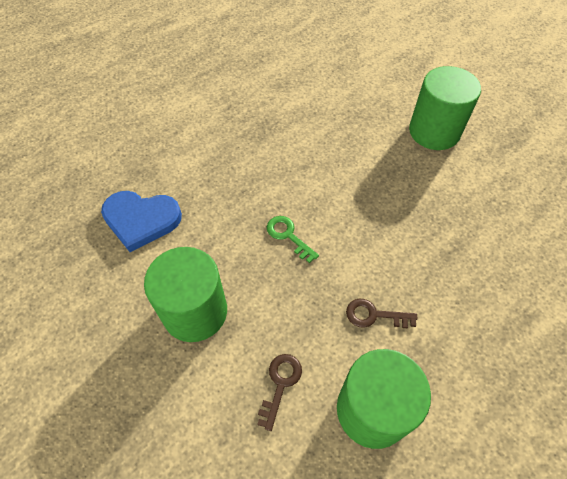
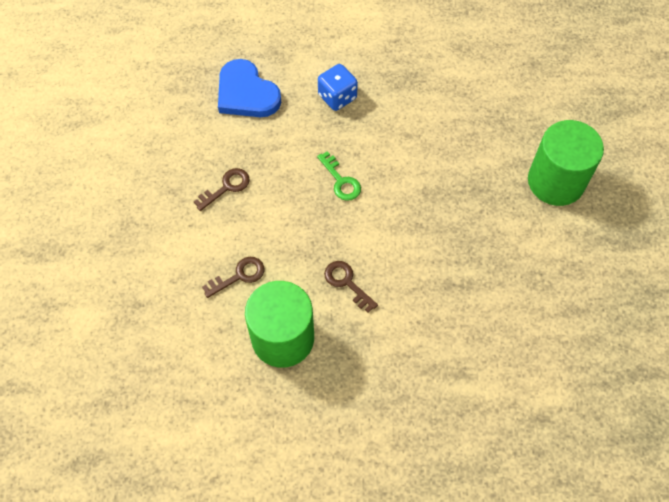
camera: 40 degrees right, 5 degrees up
green cylinder [144,247,227,342] -> brown key [194,168,250,211]
green key [267,216,319,263] -> green key turned 150 degrees clockwise [317,151,361,201]
none -> blue dice [318,64,358,111]

